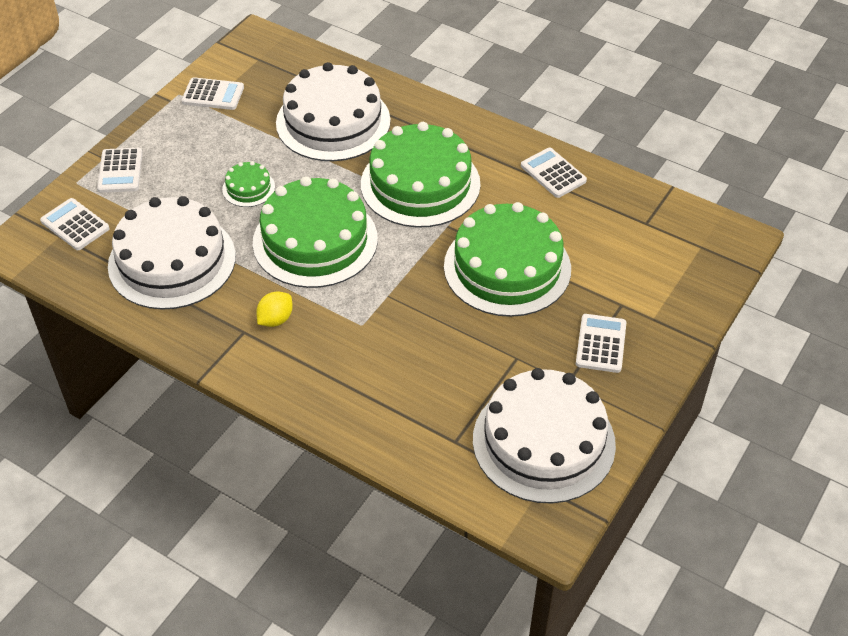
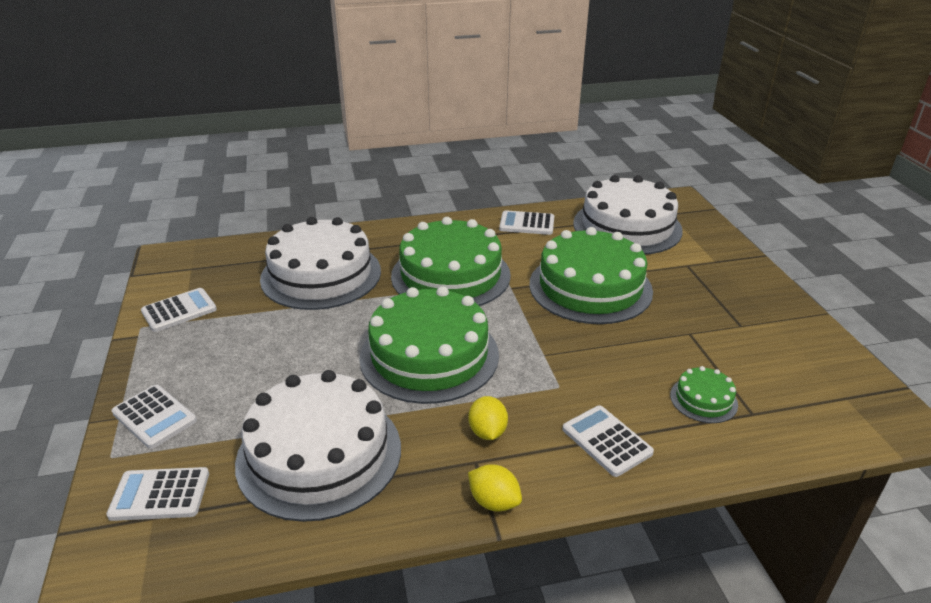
camera: 45 degrees left, 15 degrees down
green cake [222,161,275,207] -> green cake moved to [670,366,738,423]
white cake [473,368,616,504] -> white cake moved to [573,175,683,255]
white calculator [576,314,626,373] -> white calculator moved to [563,405,654,477]
none -> yellow lemon [468,465,522,512]

